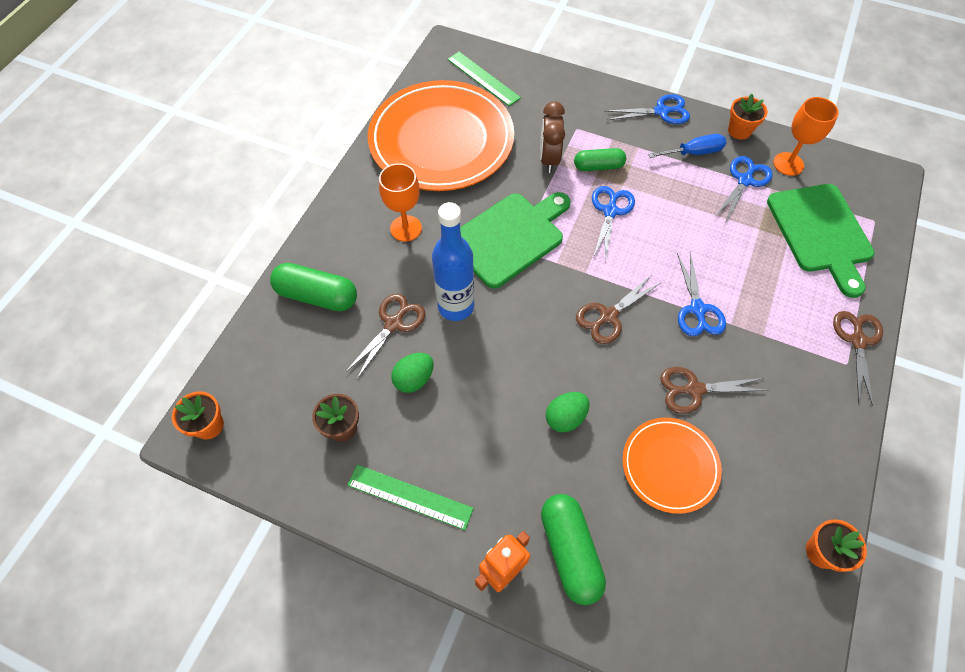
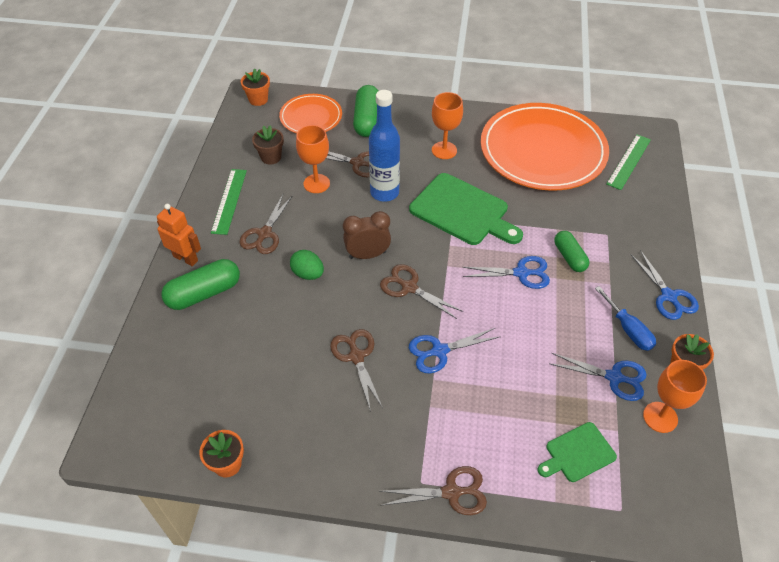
camera: 75 degrees right, 10 degrees down
green egg [391,353,434,393] -> orange goblet [296,125,330,193]
brown clock [540,101,565,173] -> brown clock moved to [343,211,391,259]
orange plate [622,418,722,514] -> orange plate moved to [279,94,342,133]
green cutting board [767,184,875,298] -> green cutting board [538,422,617,482], size x0.55
none -> brown scissors [240,195,293,254]

